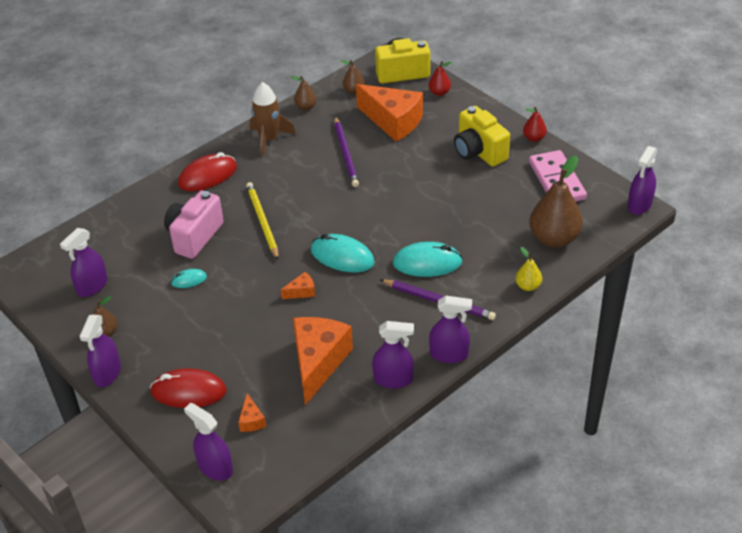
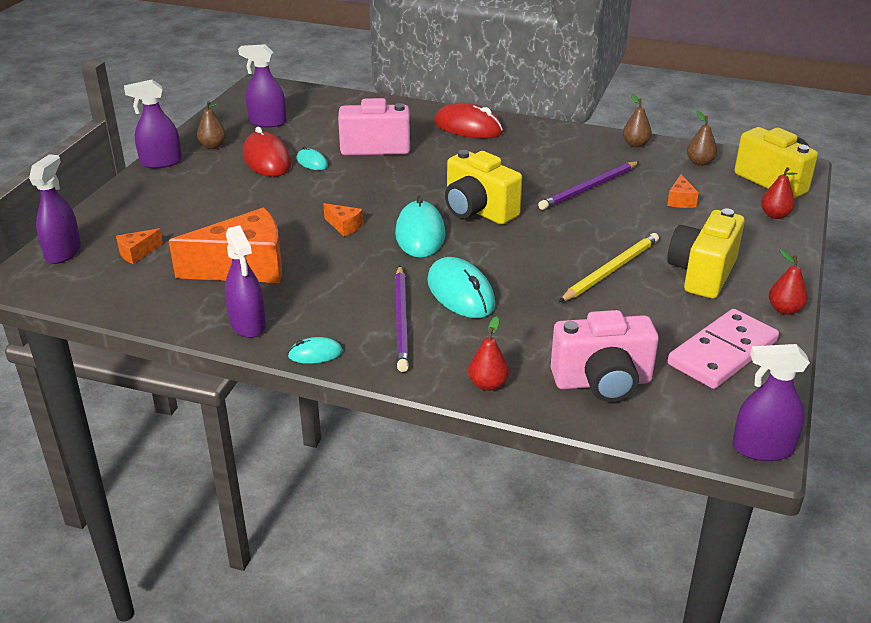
camera: 60 degrees right, 10 degrees down
red mouse [150,368,227,408] -> red mouse moved to [243,127,292,177]
yellow pencil [246,182,279,260] -> yellow pencil moved to [559,233,659,302]
brown rocket [250,82,295,157] -> none
orange cheese [356,84,423,141] -> orange cheese [667,174,699,208], size x0.42
purple spray bottle [429,296,472,363] -> turquoise mouse [288,337,343,364]
yellow pear [515,247,542,291] -> red pear [468,316,509,391]
brown pear [529,156,583,248] -> pink camera [551,310,659,402]
none -> yellow camera [445,150,522,225]

